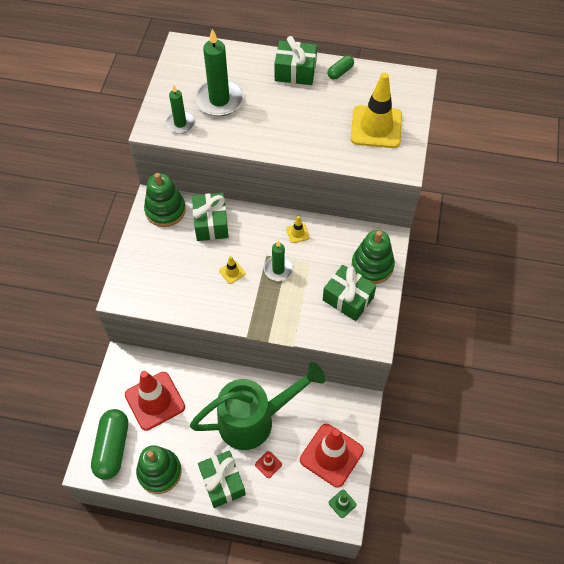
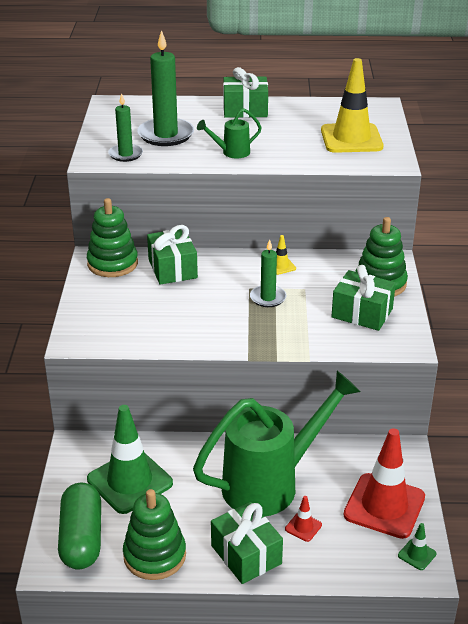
camera: 10 degrees left, 25 degrees down
red traffic cone [125,371,185,431] -> green traffic cone [87,405,173,514]
yellow traffic cone [219,256,245,284] -> none
green capsule [327,56,354,80] -> none
none -> green watering can [197,108,262,158]

